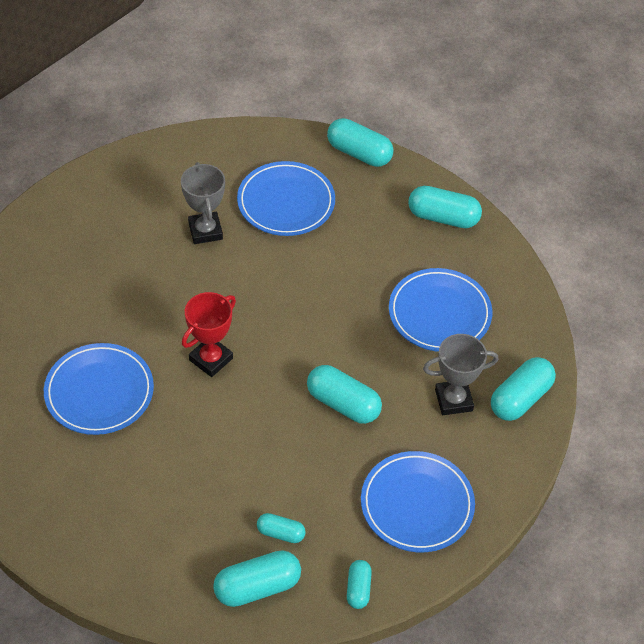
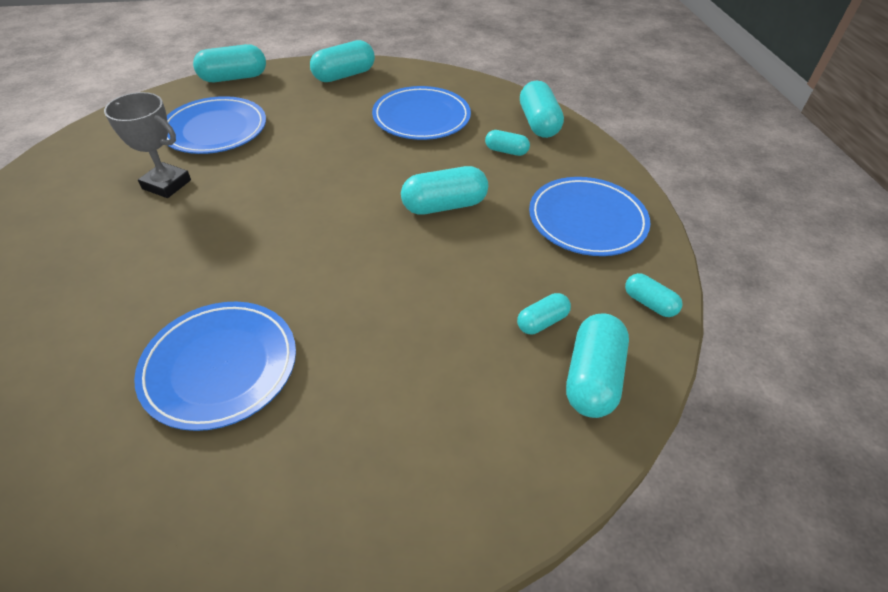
camera: 50 degrees left, 5 degrees down
red trophy [182,292,236,377] -> none
grey trophy [423,334,498,415] -> turquoise capsule [485,130,530,156]

